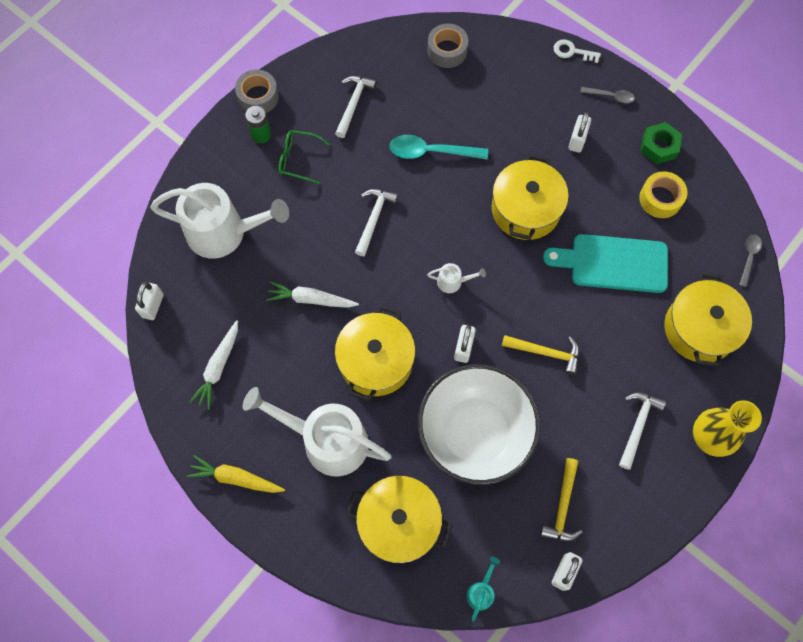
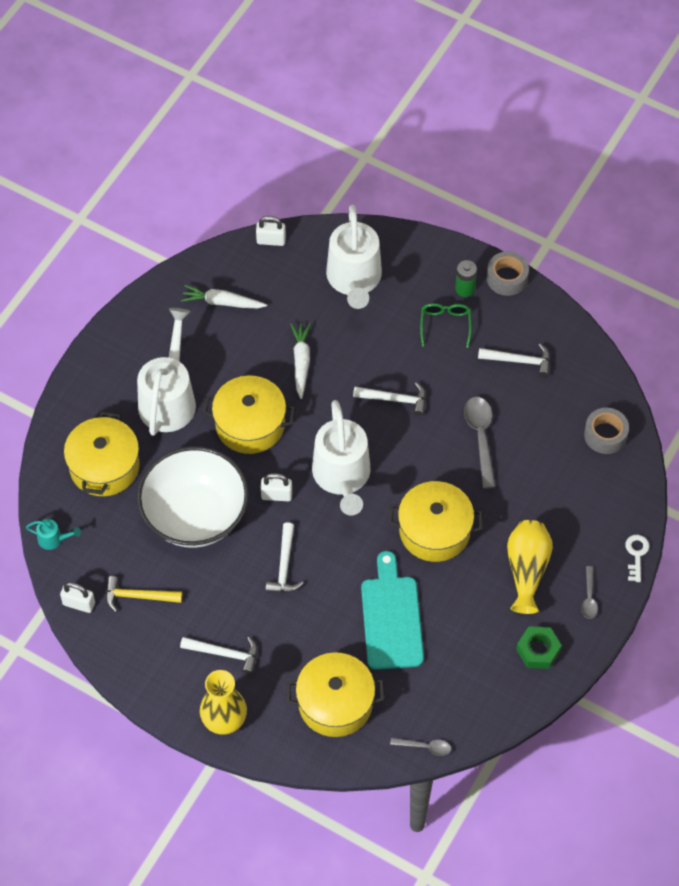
camera: 80 degrees right, 10 degrees down
yellow carrot [187,455,285,493] -> none
turquoise spoon [389,135,488,159] -> grey spoon [464,397,496,488]
white watering can [427,263,486,293] -> white watering can [312,400,370,516], size x2.45
yellow hammer [502,335,579,375] -> white hammer [265,523,304,593]
white padlock [569,112,591,153] -> yellow vase [507,520,553,614]
yellow tape [639,171,687,218] -> none

